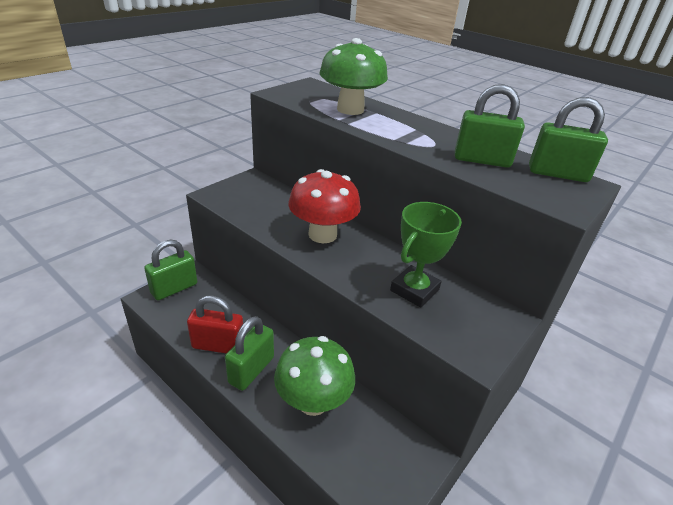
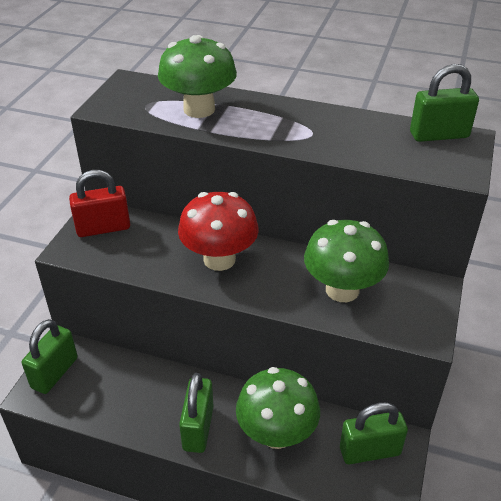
camera: 20 degrees left, 5 degrees up
red padlock [187,296,243,353] -> red padlock moved to [69,170,130,237]
green trophy [390,202,462,308] -> green mushroom [304,220,389,302]
green padlock [455,84,525,168] -> green padlock moved to [340,402,408,464]

